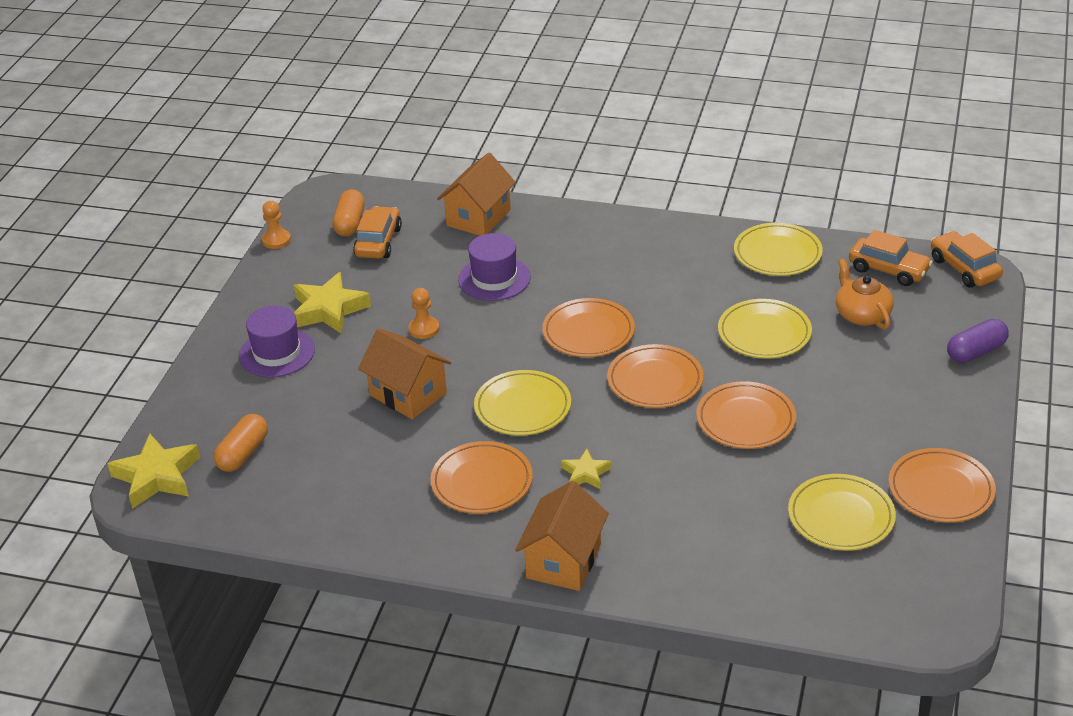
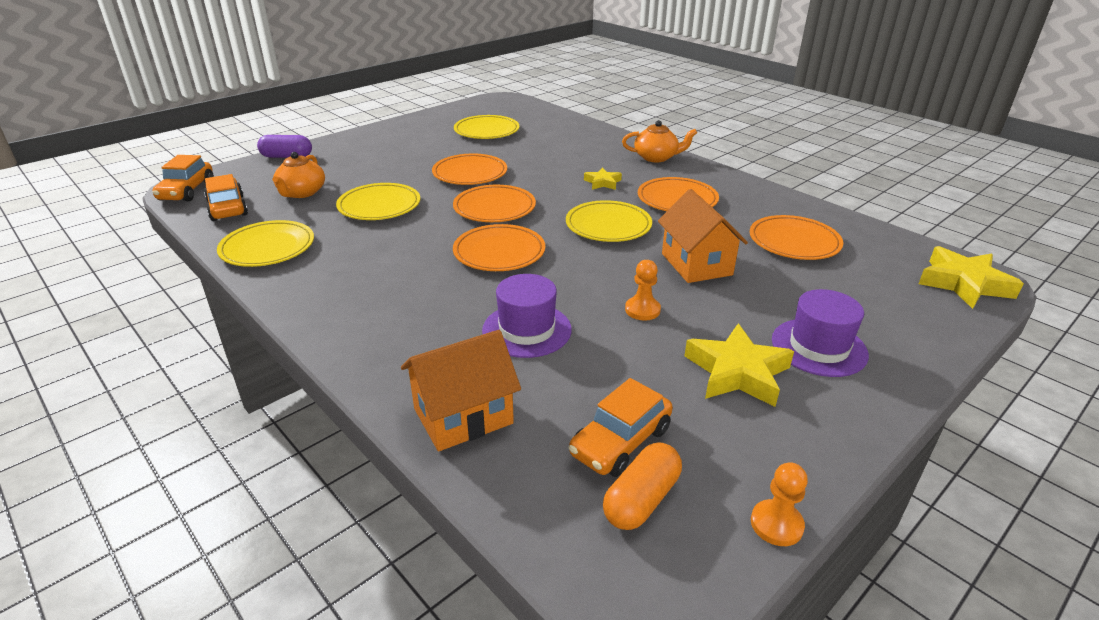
camera: 150 degrees left, 5 degrees down
orange capsule [213,414,268,472] -> none
orange house [515,481,609,591] -> orange teapot [622,120,697,162]
orange plate [889,448,996,523] -> orange plate moved to [750,215,843,260]

